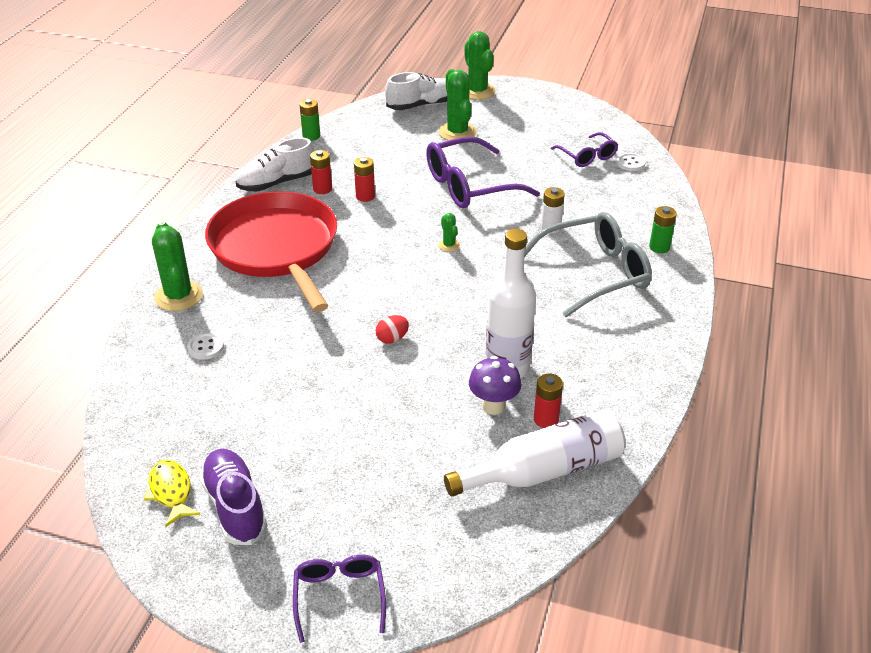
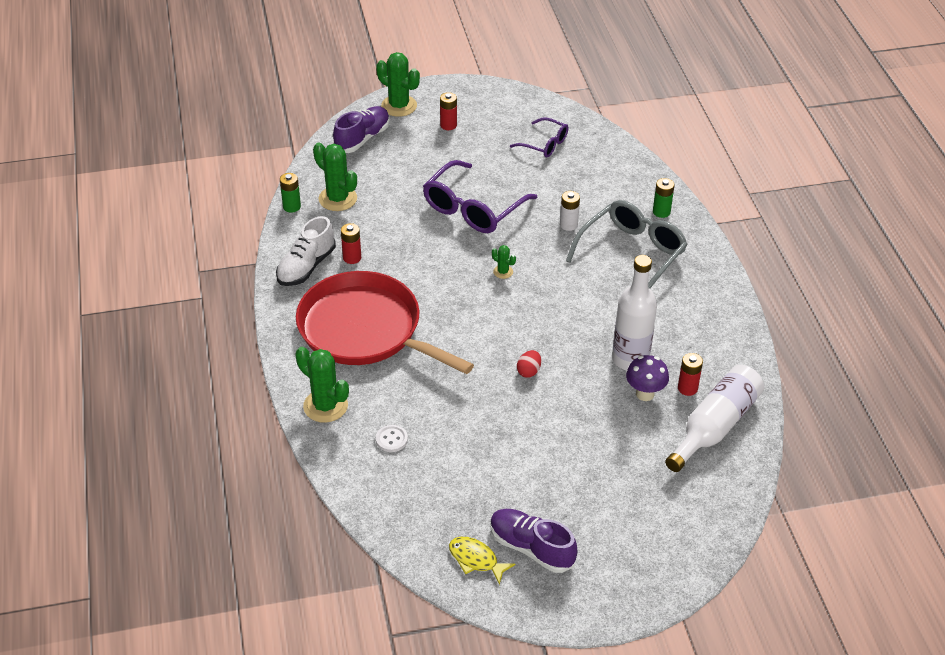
camera: 30 degrees left, 5 degrees up
purple glasses [293,554,386,643] -> none
red battery [354,157,375,202] -> red battery moved to [440,92,457,130]
white shoe [385,72,447,110] -> purple shoe [333,106,390,153]
green cactus [438,69,477,141] -> green cactus moved to [313,143,357,211]
white button [617,153,646,171] -> none

